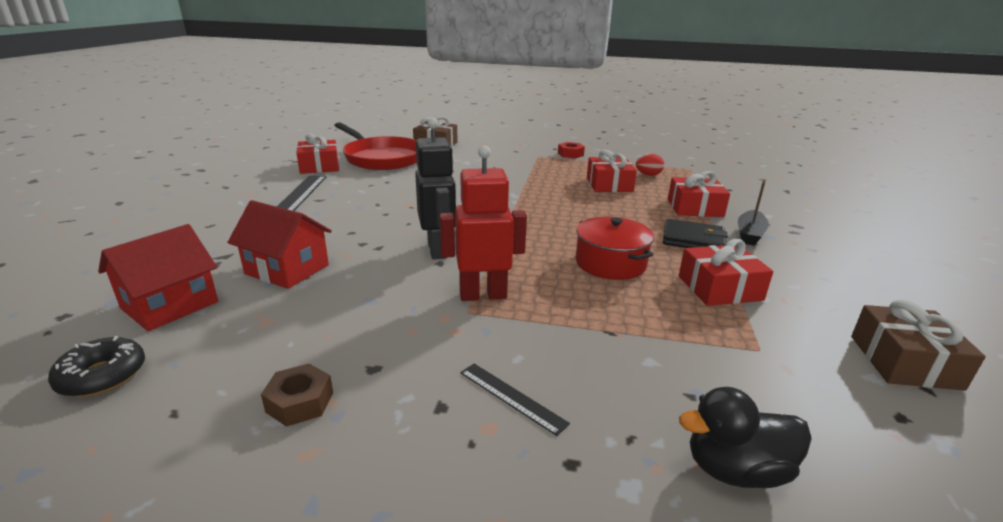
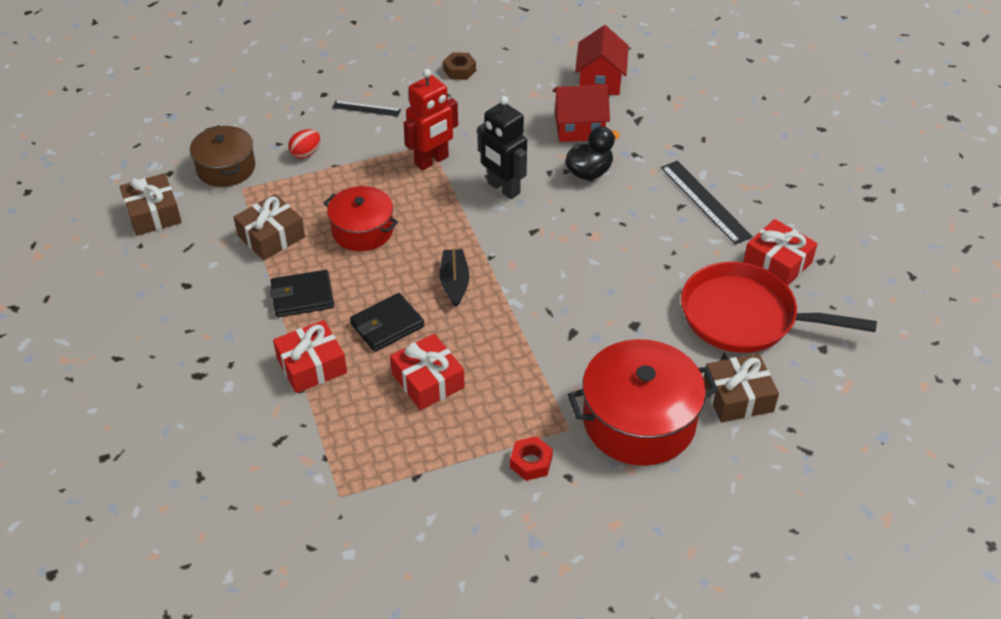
camera: 150 degrees right, 20 degrees up
black donut [48,336,145,397] -> none
red egg [636,154,664,176] -> red egg moved to [288,129,320,159]
red gift [679,239,773,306] -> brown gift [234,194,305,260]
black duck [679,387,812,488] -> black duck moved to [565,126,620,180]
black boat [738,179,769,246] -> black boat moved to [440,247,469,307]
none -> brown pot [190,125,255,187]
none -> black wallet [350,293,424,352]
none -> red pot [568,339,718,466]

